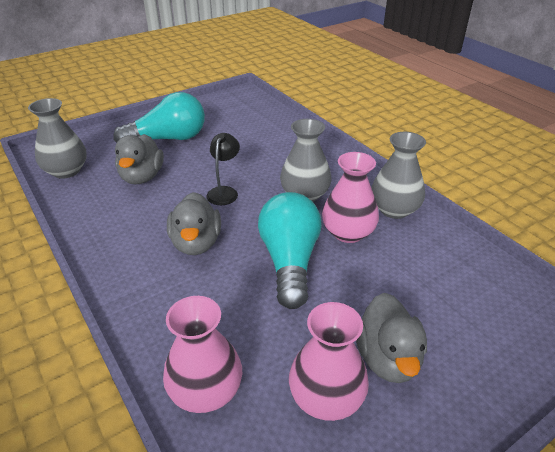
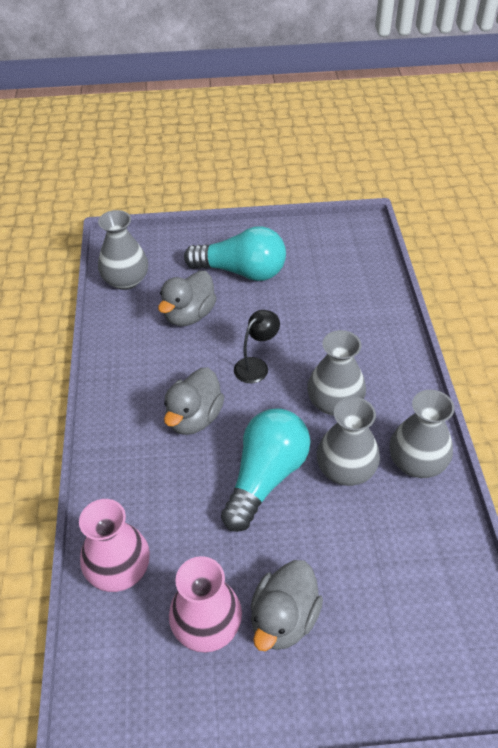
camera: 30 degrees right, 10 degrees up
pink vase [322,152,379,243] -> grey vase [317,397,380,486]

